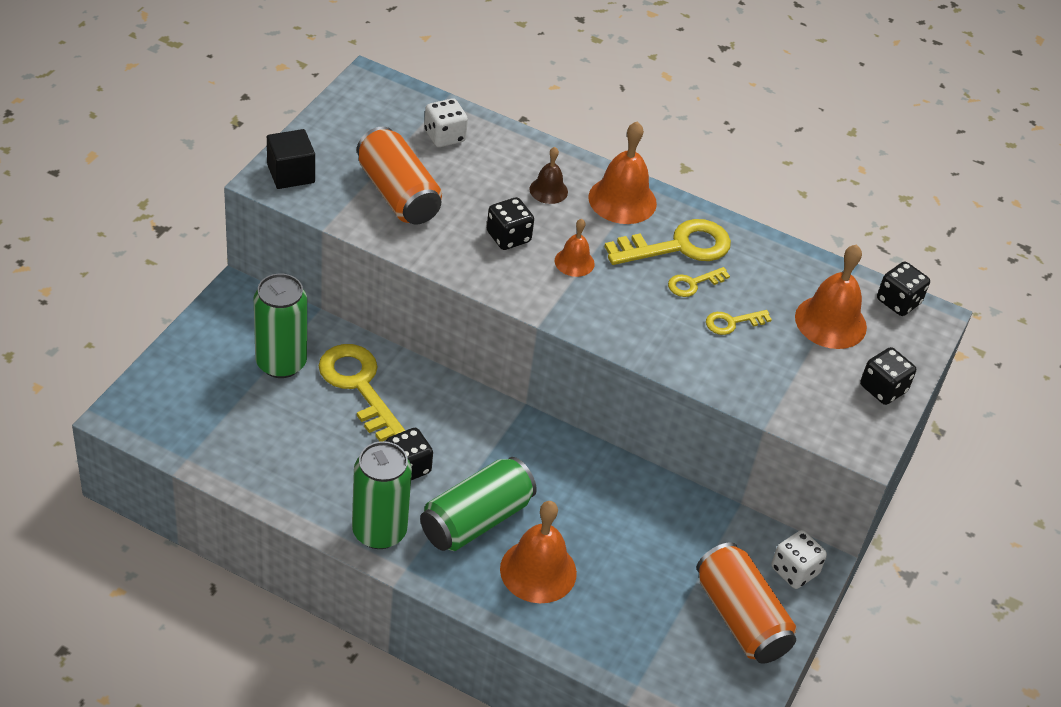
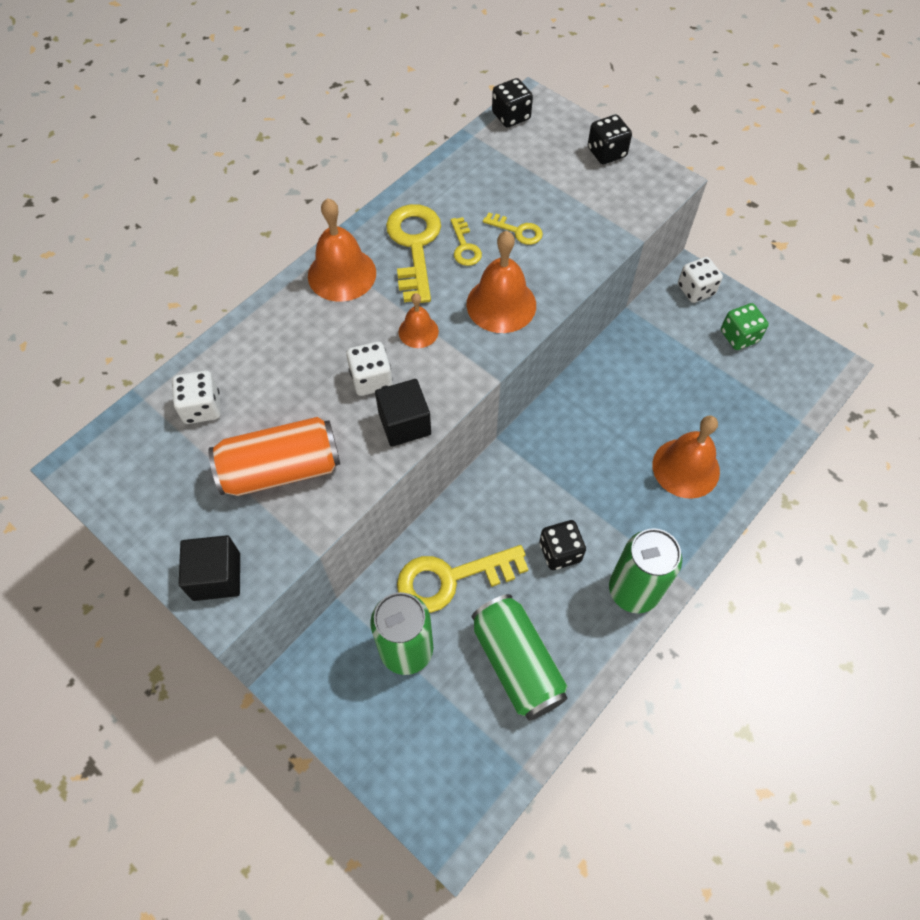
camera: 70 degrees left, 15 degrees up
green can [420,457,537,551] -> green can moved to [472,594,568,721]
black dice [487,197,534,250] -> white dice [346,342,393,396]
brown bell [529,147,568,204] -> none
orange can [697,543,796,664] -> green dice [721,303,769,350]
yellow key [706,310,772,335] -> yellow key turned 60 degrees counterclockwise [483,213,543,245]
orange bell [795,245,867,349] -> orange bell moved to [466,231,536,333]
none -> black cube [375,379,431,447]

